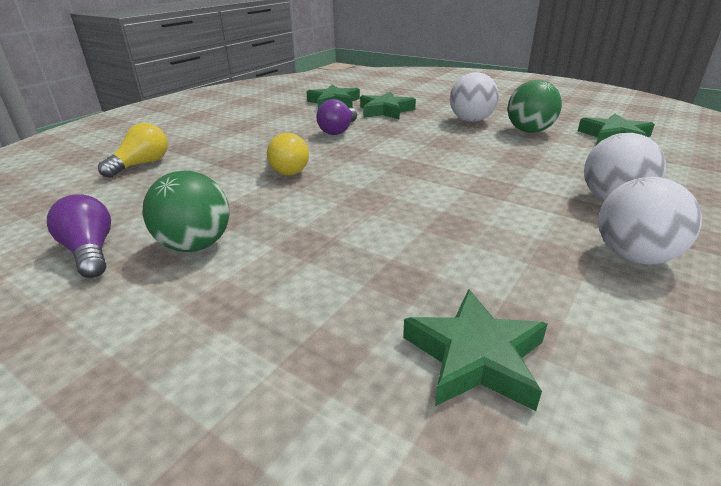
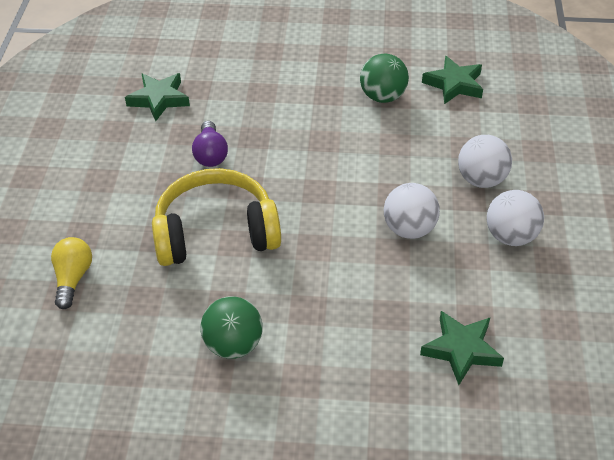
camera: 30 degrees left, 15 degrees up
purple light bulb [47,194,111,278] -> none
yellow light bulb [267,133,309,175] -> yellow headphones [152,168,281,266]
green star [360,91,416,120] -> none
white ball [450,72,499,122] -> white ball moved to [384,183,440,239]

